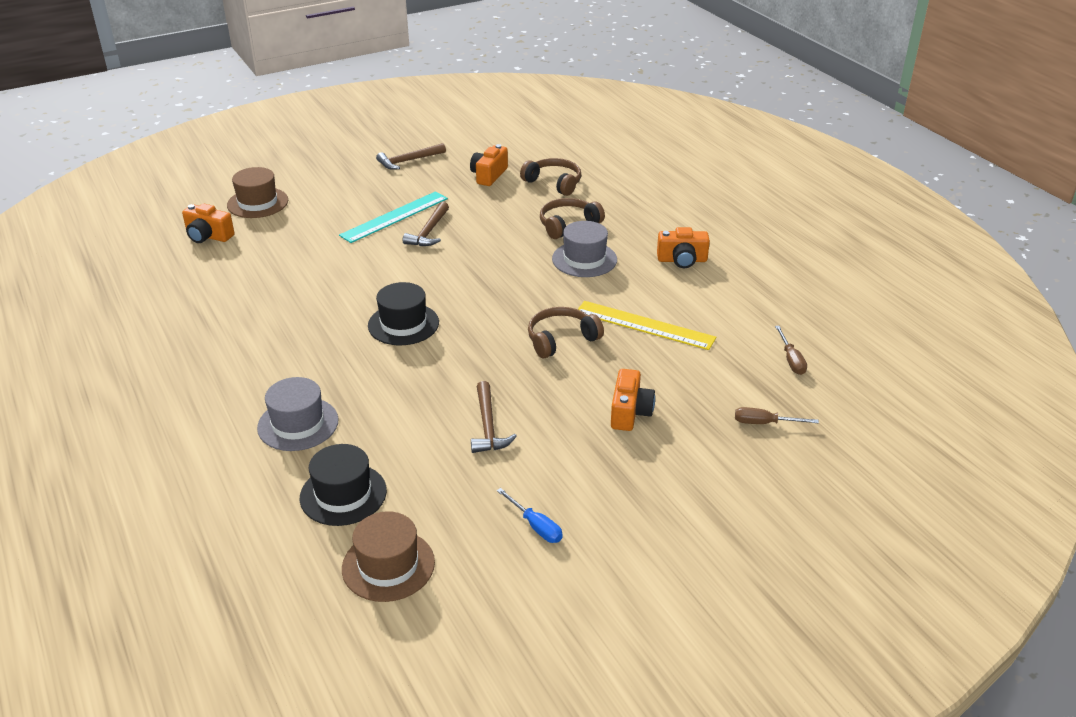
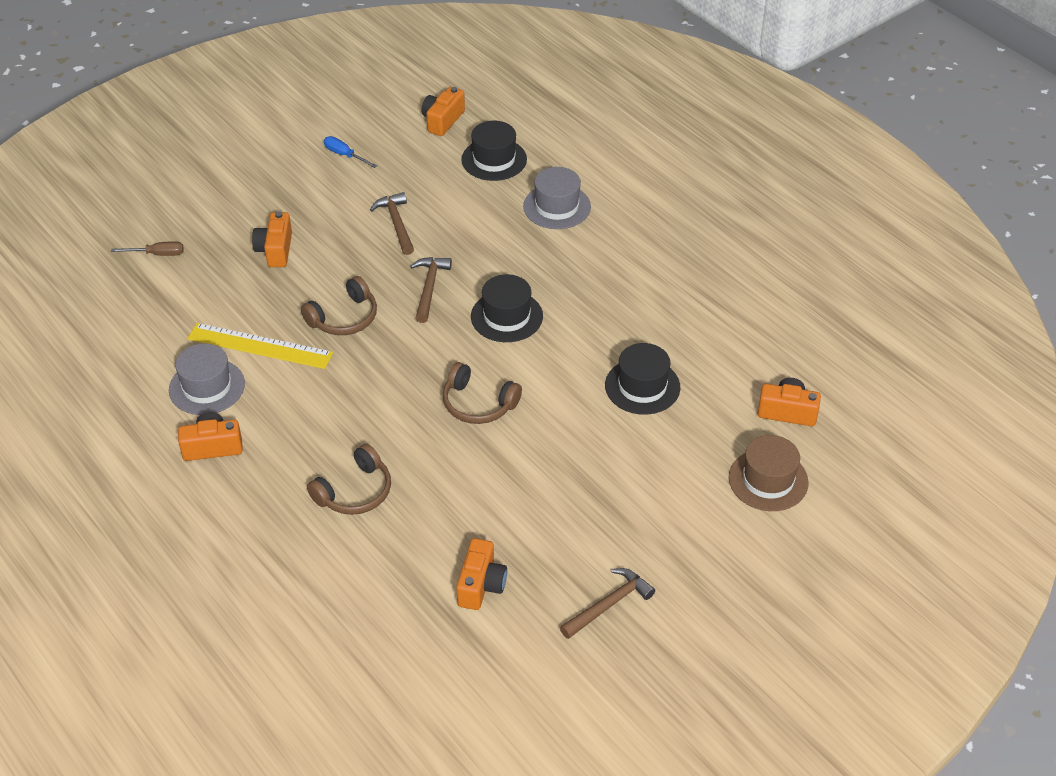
camera: 170 degrees right, 10 degrees up
turquoise ruler [339,191,448,243] -> none
brown hat [342,511,435,602] -> orange camera [422,87,465,136]
brown hammer [403,202,449,246] -> brown hammer moved to [410,257,452,323]
brown headphones [520,158,581,196] -> brown headphones moved to [443,362,522,424]
grey hat [552,221,617,277] -> grey hat moved to [169,343,245,415]
brown screwdriver [775,326,807,375] -> none
none -> black hat [605,343,680,415]

